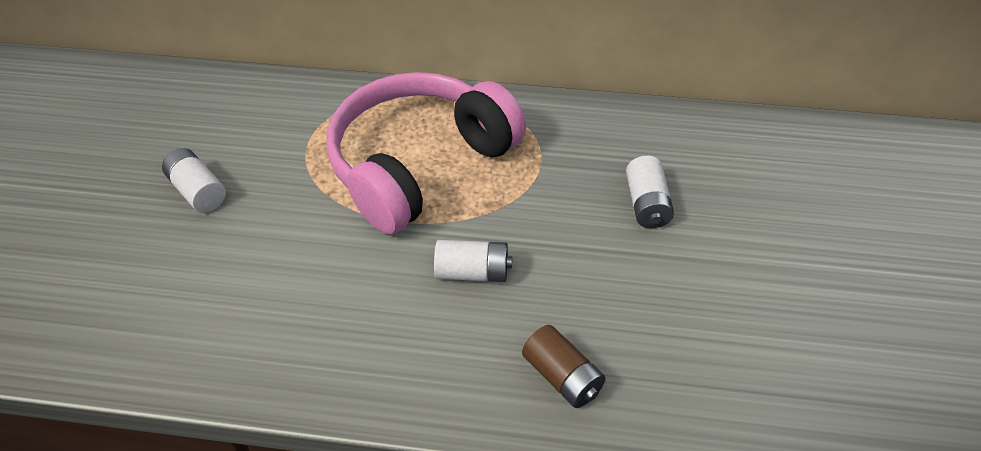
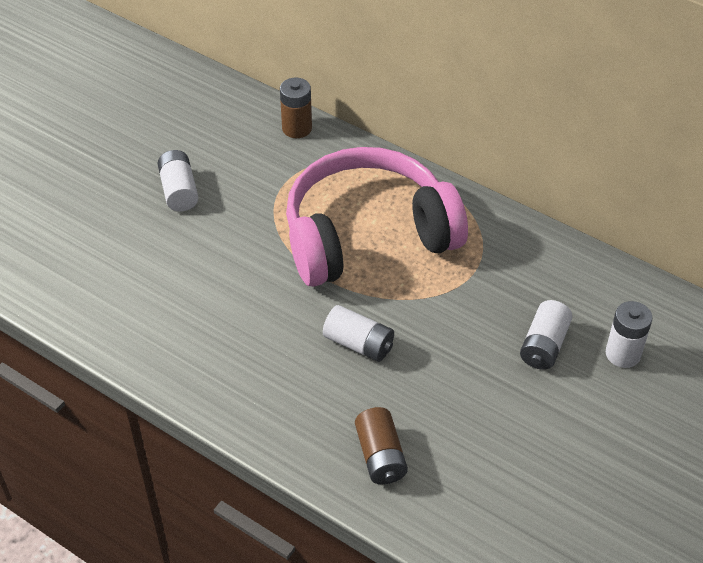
camera: 25 degrees right, 0 degrees up
none -> brown battery [280,77,312,138]
none -> white battery [606,301,652,368]

